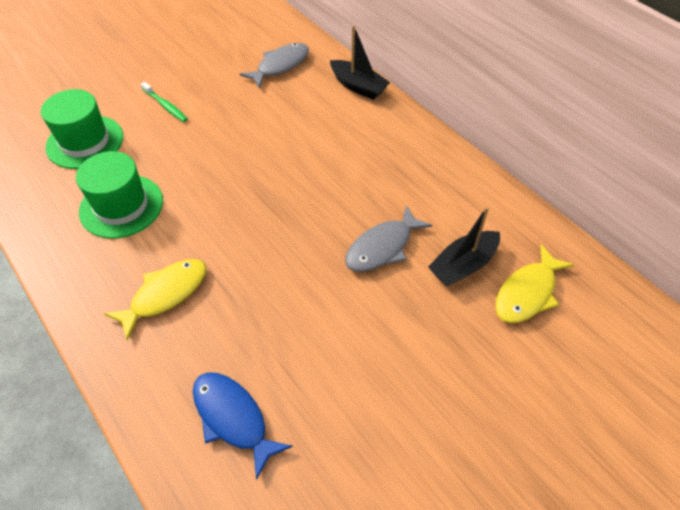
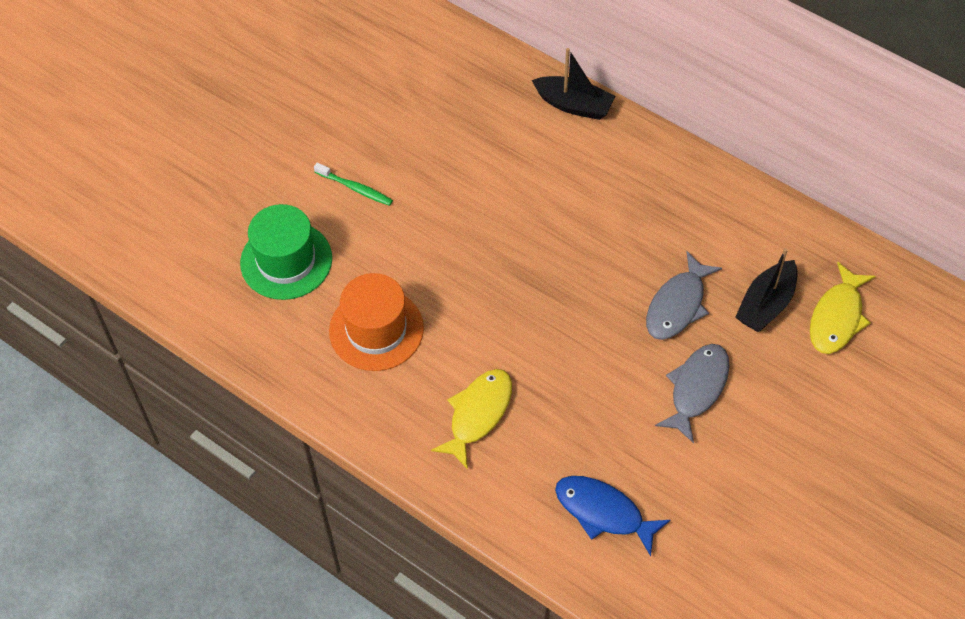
camera: 15 degrees left, 5 degrees up
green hat [76,151,163,239] -> orange hat [329,273,424,371]
grey fish [240,43,309,88] -> grey fish moved to [655,344,730,443]

